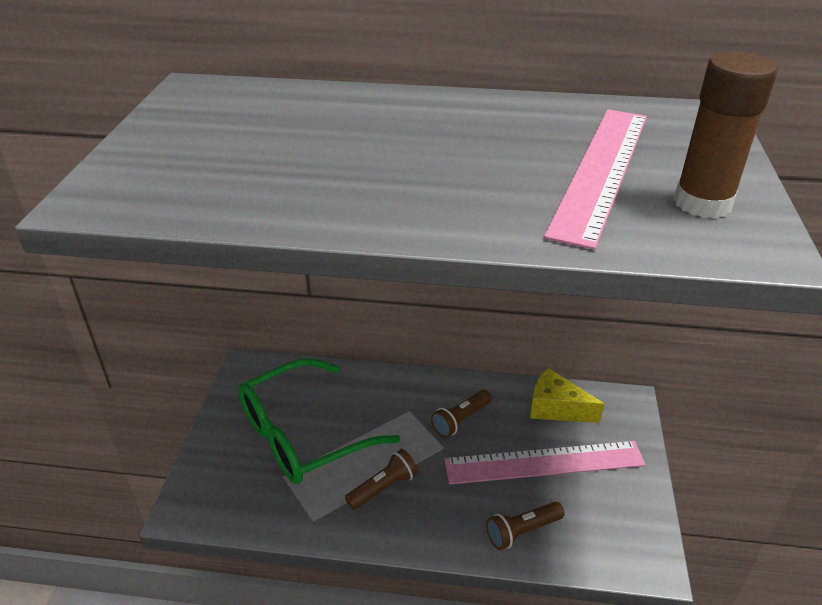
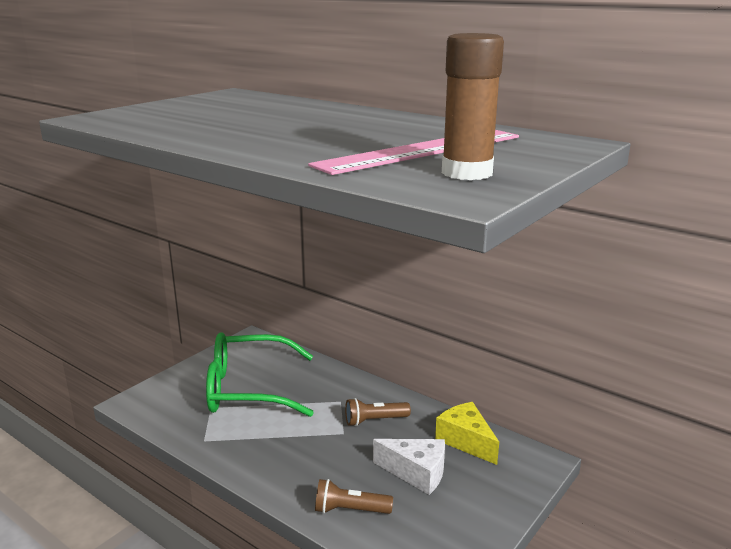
camera: 30 degrees right, 15 degrees down
brown flashlight [345,449,418,510] -> none
pink ruler [444,441,646,484] -> white cheese [373,439,445,495]

